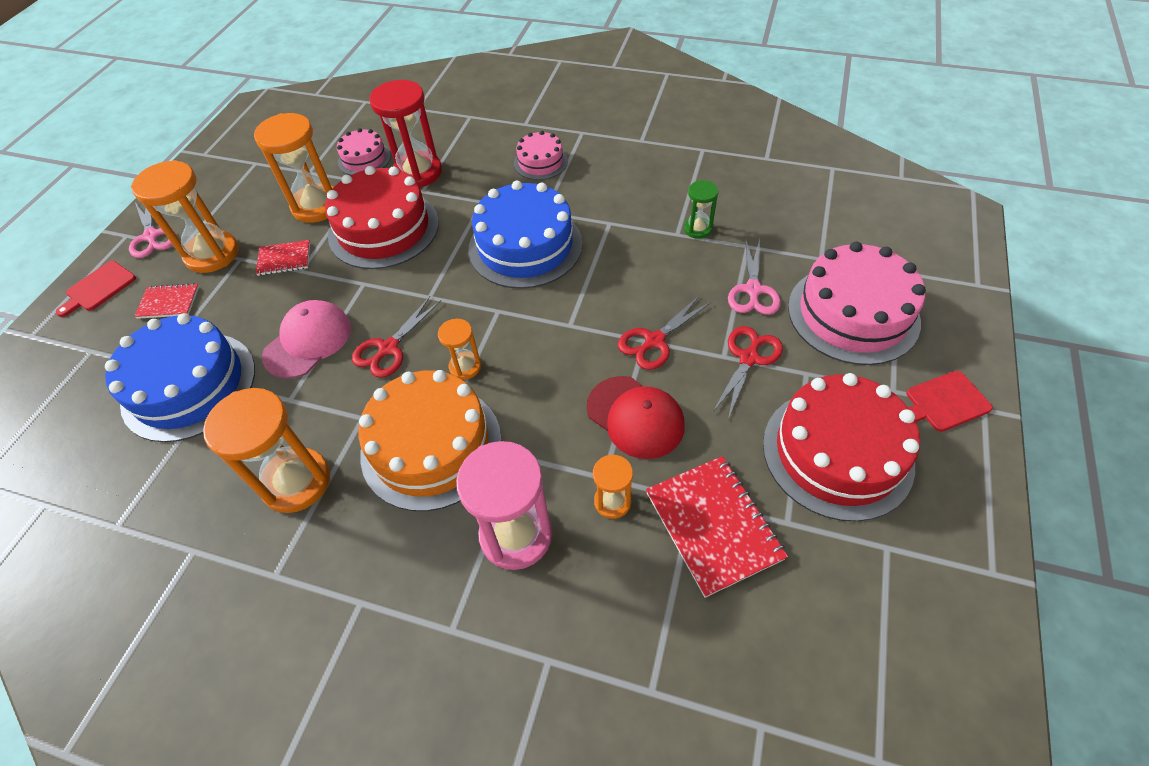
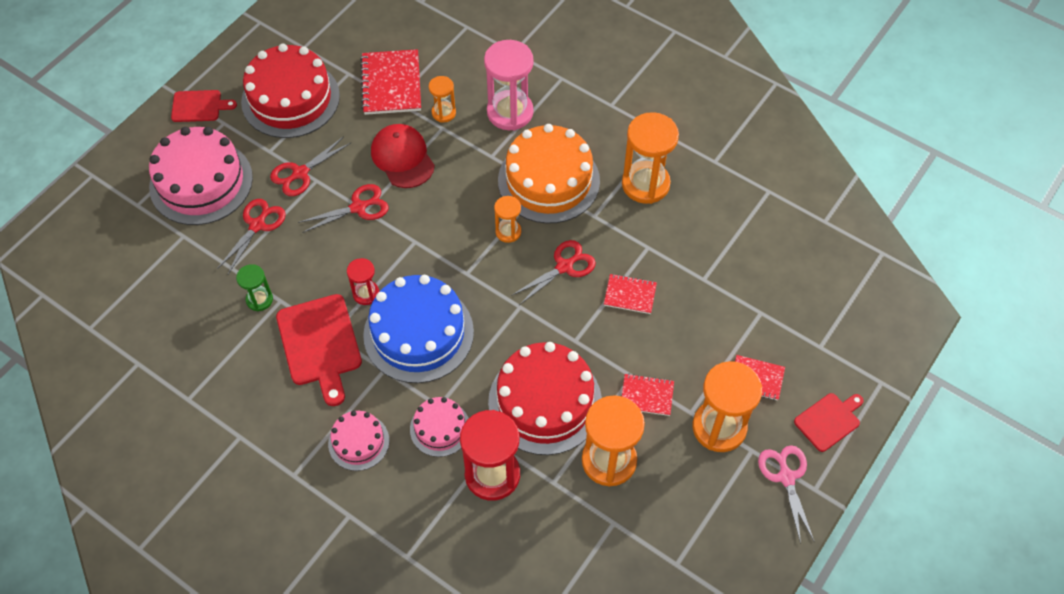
camera: 165 degrees left, 5 degrees up
blue cake [105,313,255,442] -> none
pink cap [262,300,351,379] -> red notebook [604,274,657,314]
pink cake [337,128,391,175] -> pink cake moved to [410,397,469,457]
pink scissors [728,238,781,315] -> red scissors [217,199,286,274]
none -> red cutting board [276,294,362,406]
none -> red hourglass [347,258,379,305]

